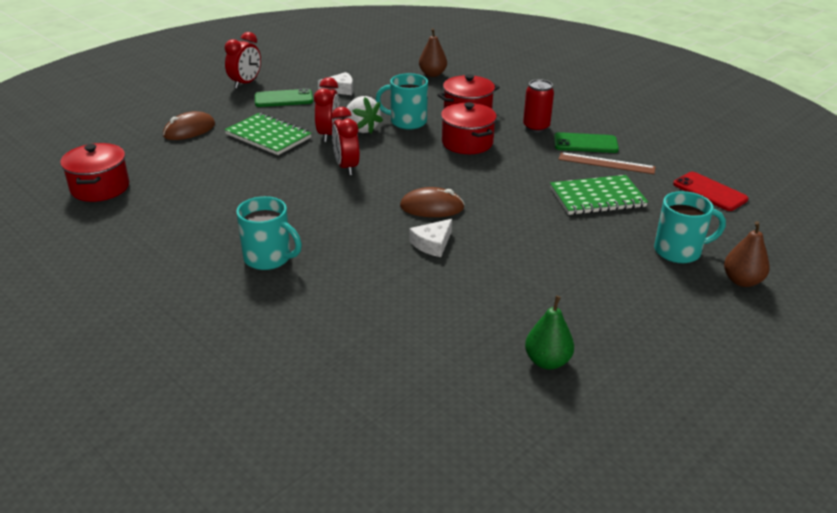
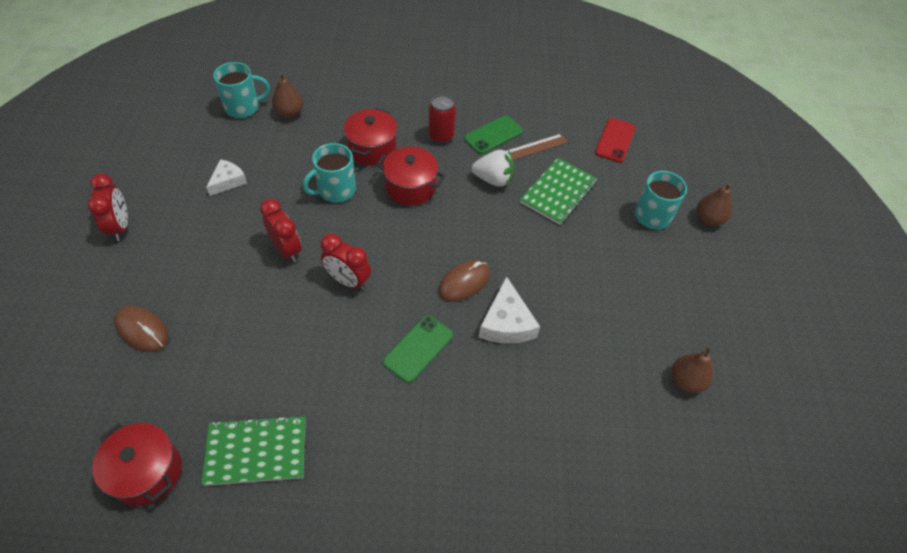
camera: 45 degrees left, 20 degrees up
brown mouse [163,111,215,140] -> brown mouse turned 60 degrees counterclockwise [114,306,168,352]
green notebook [224,113,312,155] -> green notebook moved to [201,415,305,486]
turquoise mug [236,196,302,270] -> turquoise mug moved to [213,62,270,118]
green phone [255,88,313,107] -> green phone moved to [383,315,453,383]
white strawberry [346,96,383,134] -> white strawberry moved to [471,150,514,187]
white cheese [409,219,452,257] -> white cheese [479,276,540,343], size x1.51
green pear [525,295,574,370] -> brown pear [672,346,713,393]
red phone [673,172,749,211] -> red phone turned 75 degrees counterclockwise [595,118,636,163]

